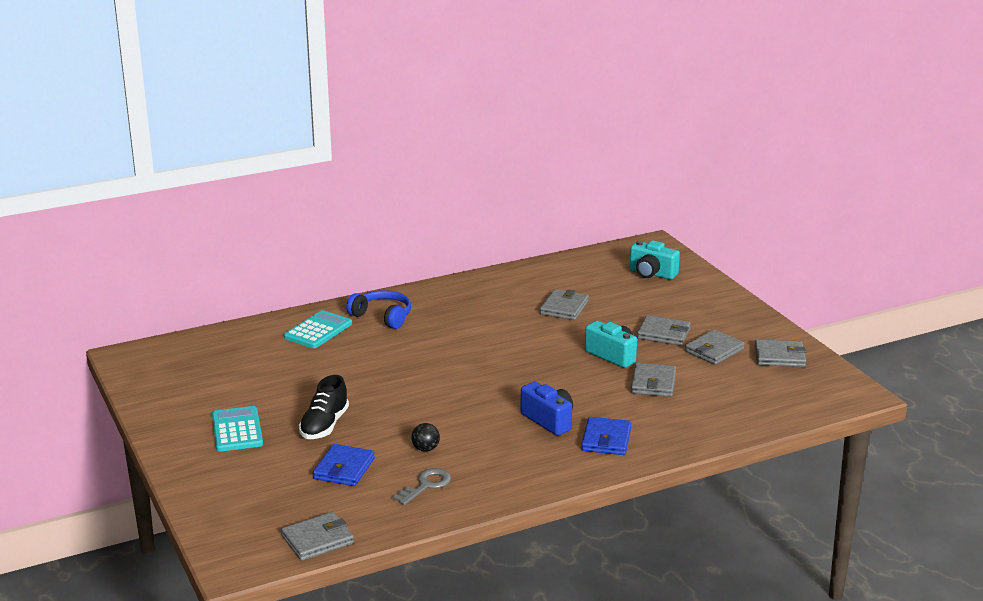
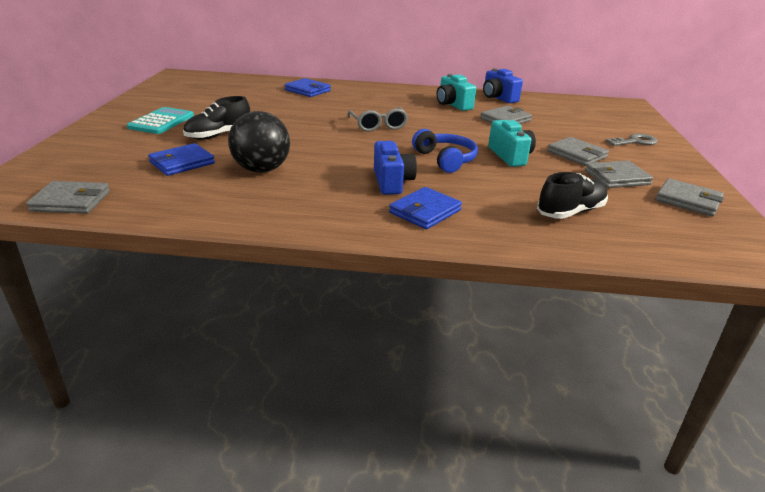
camera: 30 degrees right, 5 degrees up
turquoise calculator [284,310,352,348] -> blue wallet [284,78,331,97]
blue headphones [346,290,411,329] -> blue headphones moved to [412,129,478,173]
grey key [393,468,451,505] -> grey key moved to [606,133,658,146]
black ball [411,423,440,452] -> black ball [228,111,290,173], size x2.15
turquoise camera [630,240,680,280] -> turquoise camera moved to [437,74,476,111]
grey wallet [631,363,676,397] -> none
none -> grey glasses [347,107,408,132]
none -> blue camera [483,68,523,103]
none -> black shoe [537,172,608,219]

